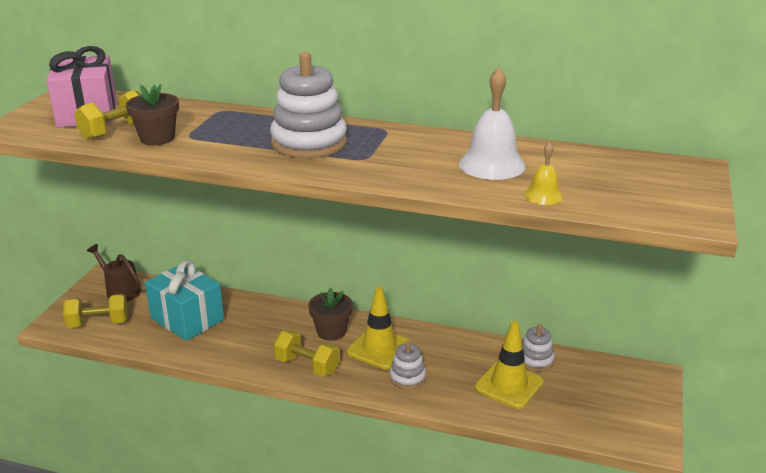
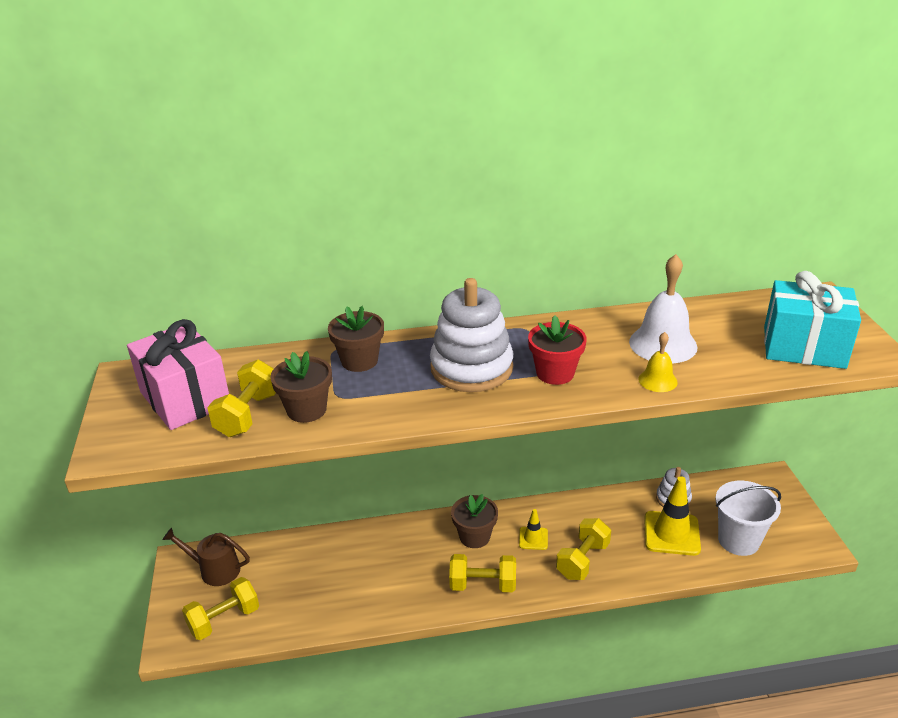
camera: 25 degrees left, 5 degrees up
turquoise gift [145,260,224,341] -> turquoise gift moved to [764,271,861,369]
yellow traffic cone [347,287,412,369] -> yellow traffic cone [519,509,548,550], size x0.53
white stacking toy [389,341,426,389] -> yellow dumbbell [556,518,611,580]
yellow bell [524,142,563,205] -> yellow bell moved to [638,332,678,392]
none -> brown flower pot [328,306,384,372]
none -> red flower pot [528,316,587,385]
none -> white bucket [715,481,781,556]

